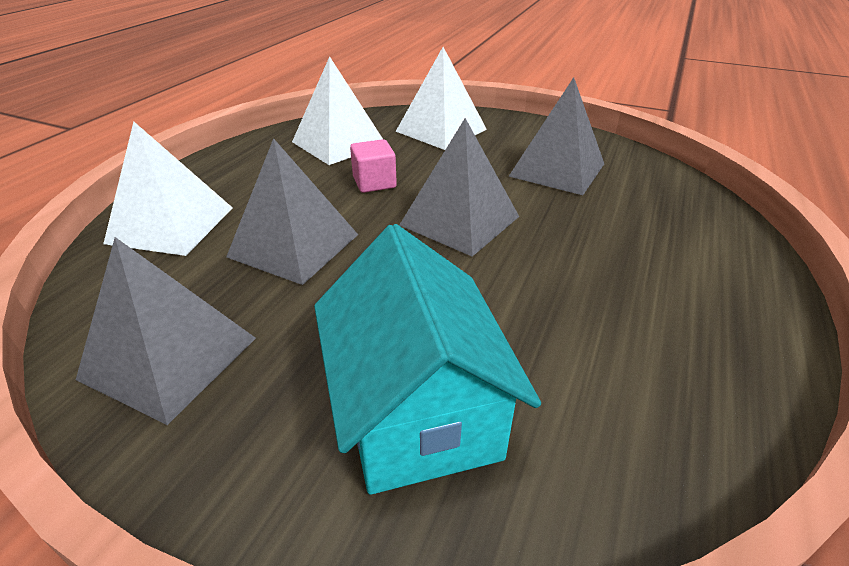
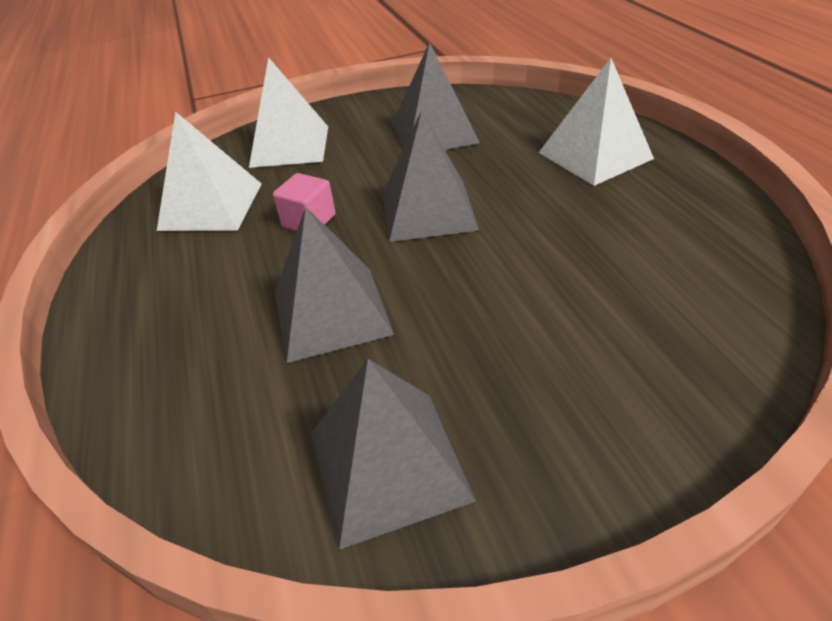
camera: 40 degrees left, 5 degrees up
white pyramid [103,122,233,256] -> white pyramid moved to [539,58,654,186]
turquoise house [314,224,541,495] -> none

